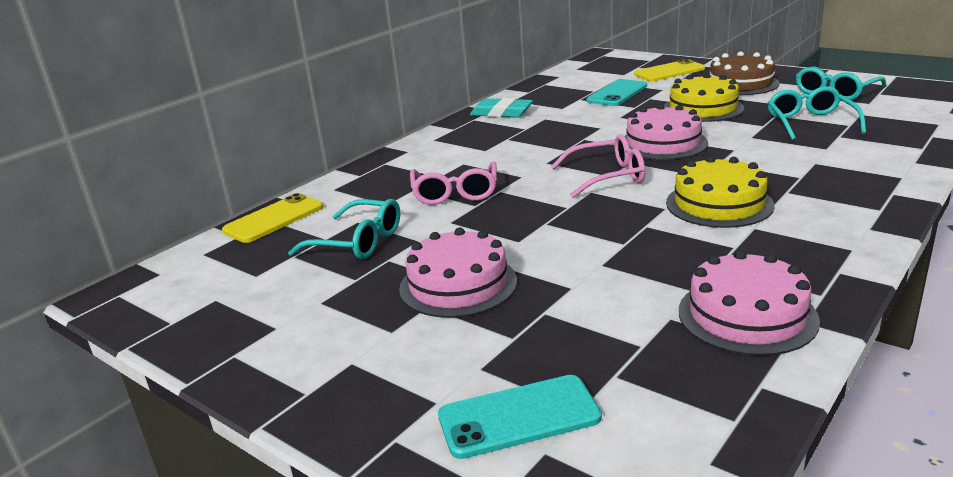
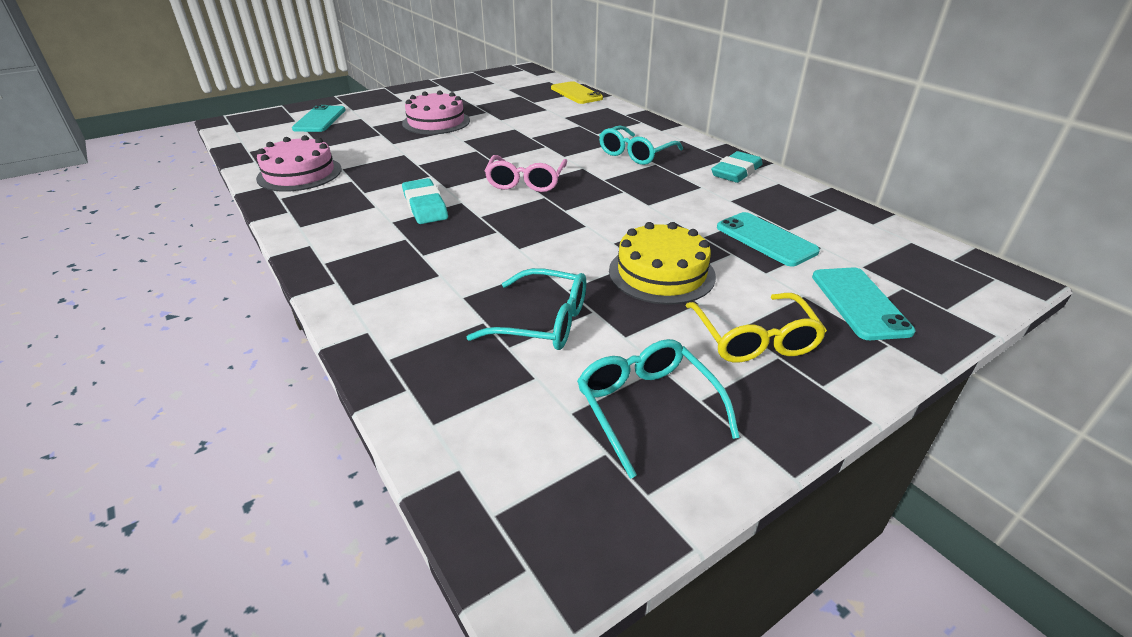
camera: 105 degrees right, 10 degrees up
turquoise glasses [288,199,400,259] -> turquoise glasses moved to [599,126,683,165]
pink glasses [410,161,497,205] -> none
pink cake [625,104,708,160] -> none
yellow phone [634,59,705,81] -> turquoise phone [812,268,915,340]
yellow cake [666,156,774,228] -> turquoise eraser [402,178,448,224]
brown cake [710,51,780,95] -> yellow glasses [686,293,827,362]

